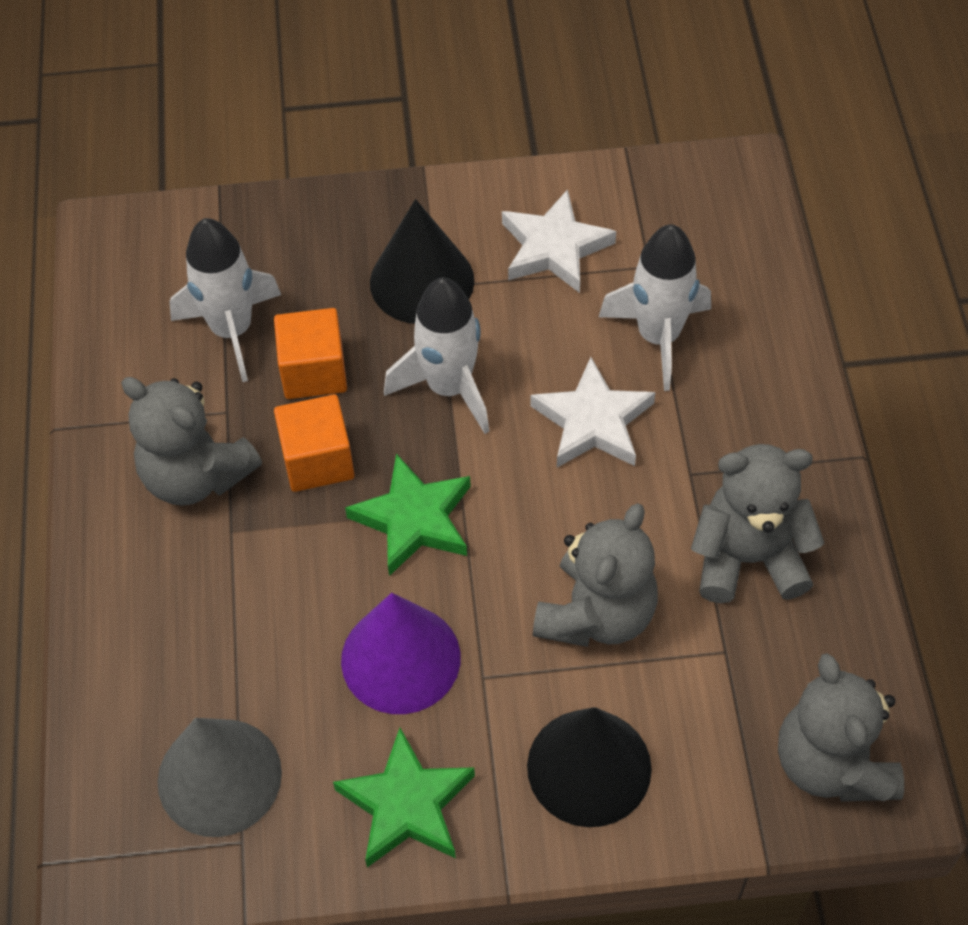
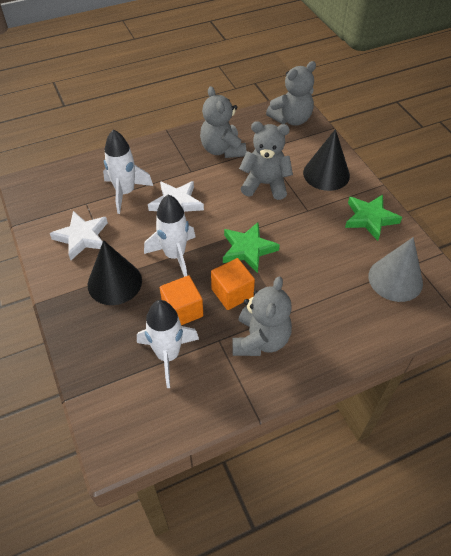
camera: 110 degrees left, 5 degrees down
purple cone [341,593,461,714] -> none

